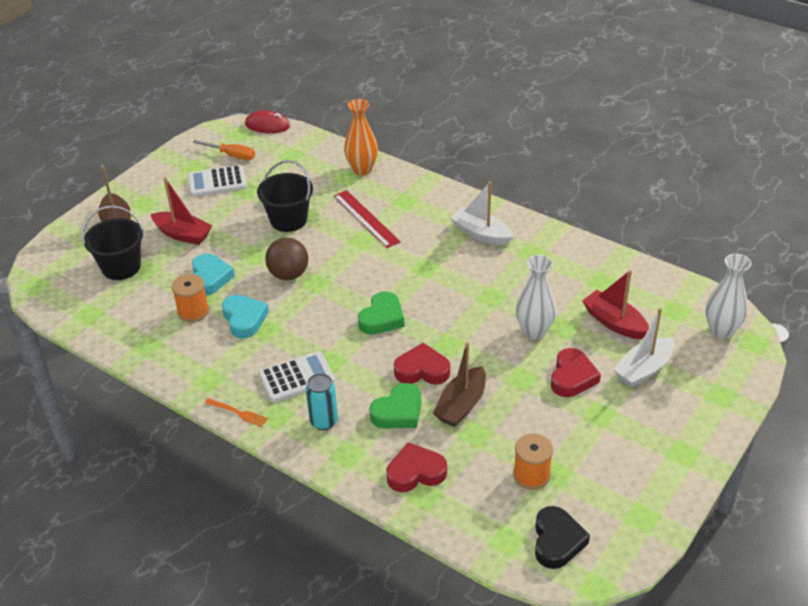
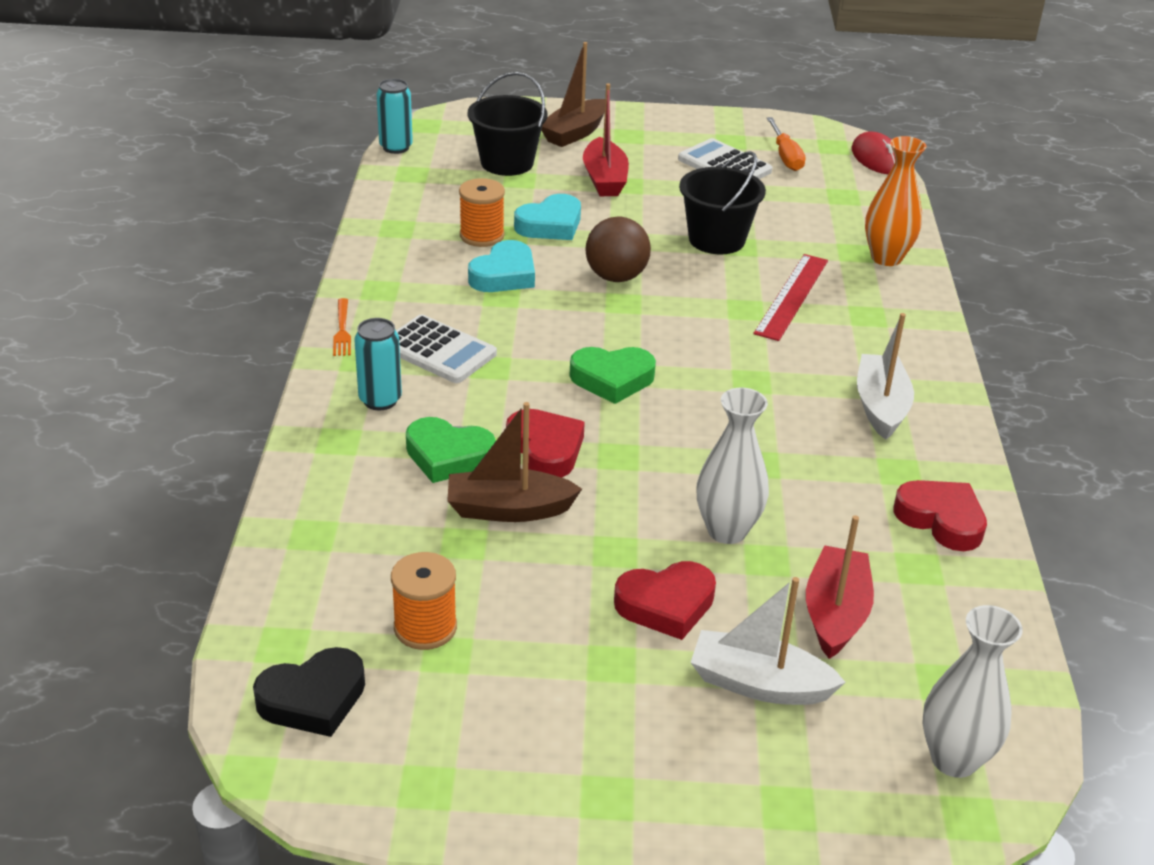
camera: 55 degrees right, 5 degrees down
red heart [386,442,447,492] -> red heart moved to [893,480,987,551]
none -> turquoise can [377,79,413,154]

